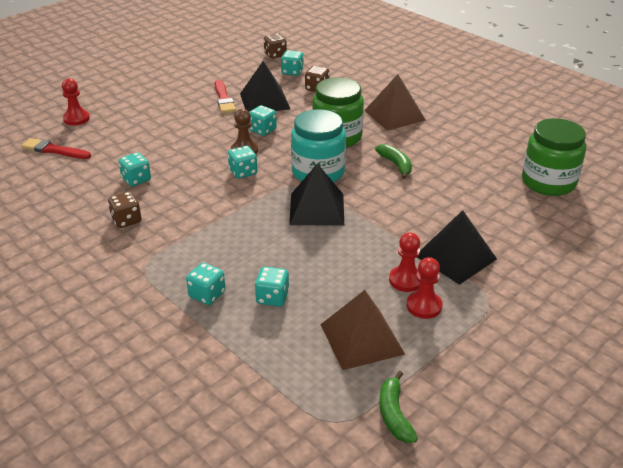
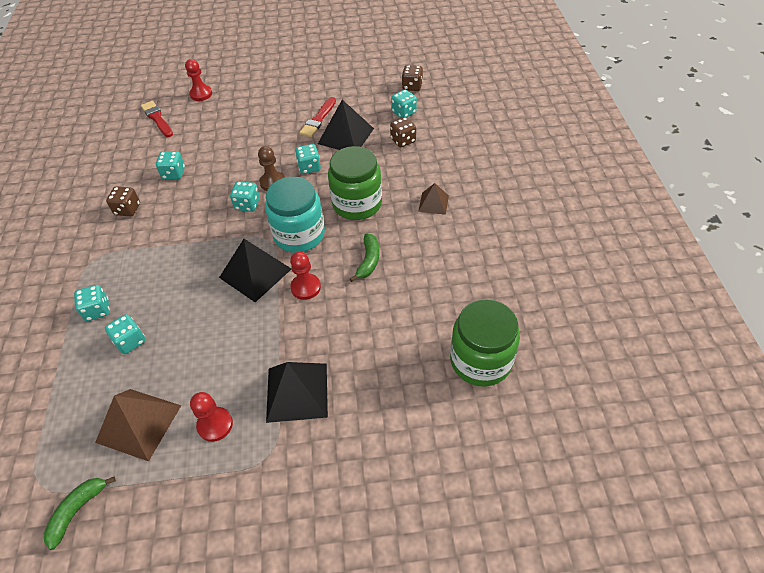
camera: 40 degrees right, 15 degrees up
brown pyramid [364,74,426,131] -> brown pyramid [418,183,449,215], size x0.57
red pawn [389,233,420,292] -> red pawn moved to [290,252,321,300]

